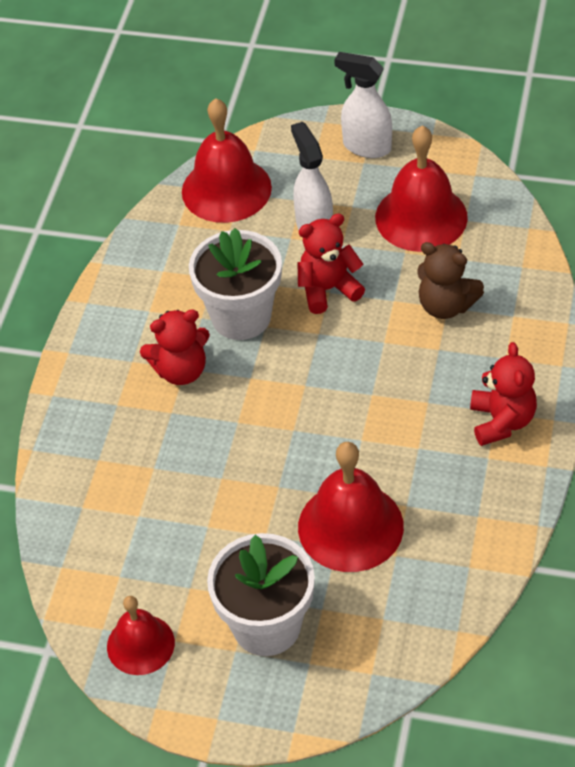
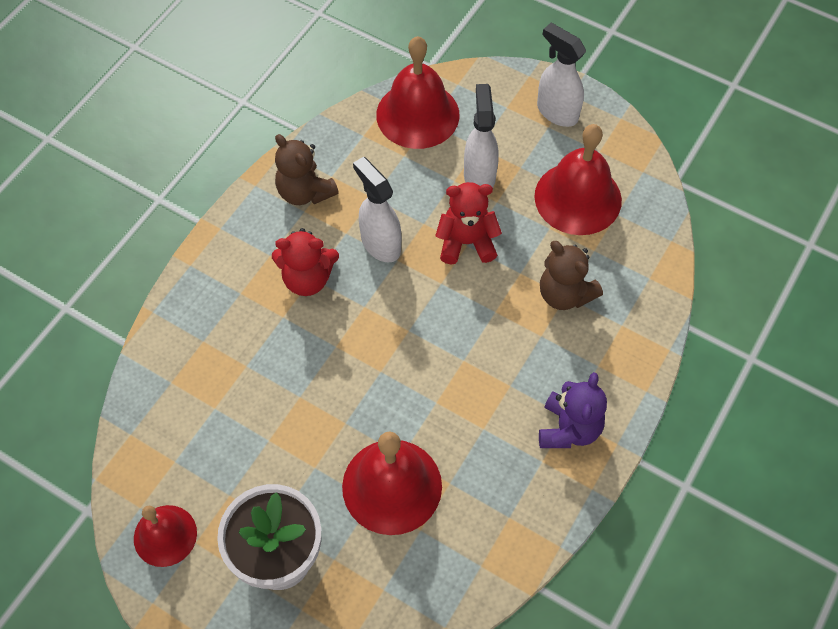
camera: 15 degrees right, 10 degrees up
white flower pot [189,228,282,340] -> white spray bottle [353,157,401,263]
red teddy bear [470,342,537,446] -> purple teddy bear [539,372,607,448]
none -> brown teddy bear [275,134,339,205]

